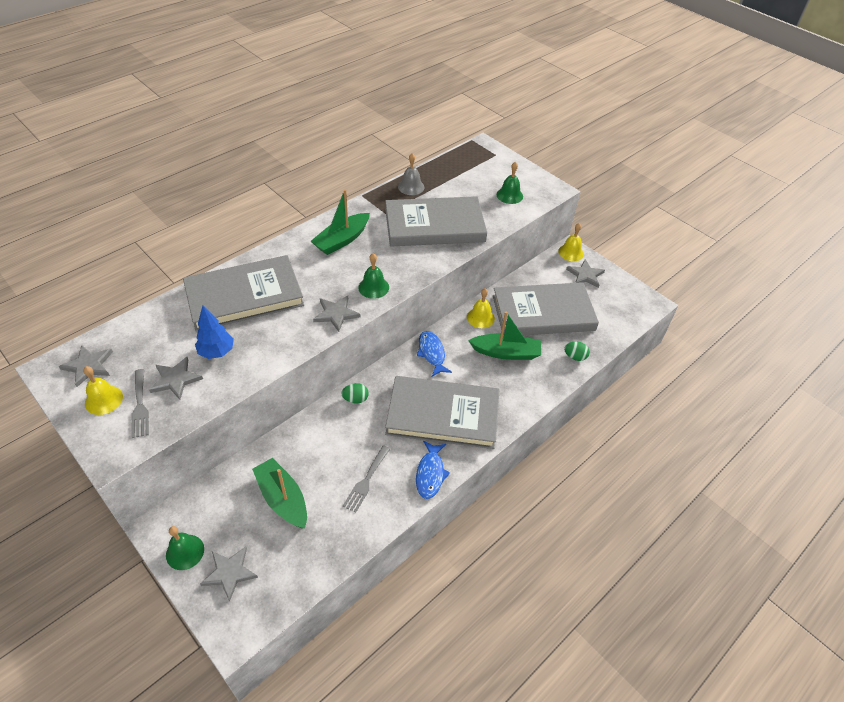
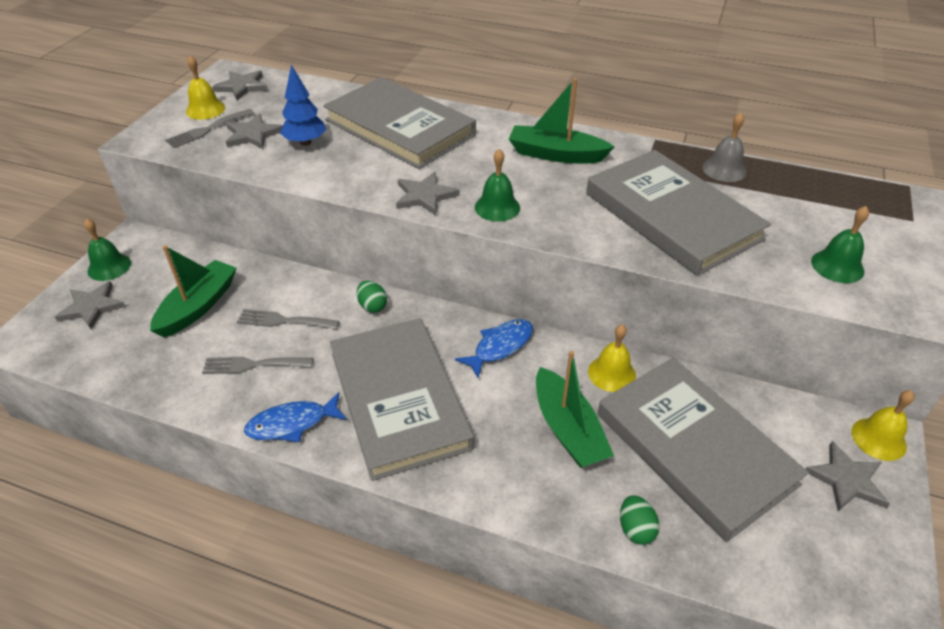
camera: 65 degrees right, 5 degrees down
none -> grey fork [237,309,340,329]

